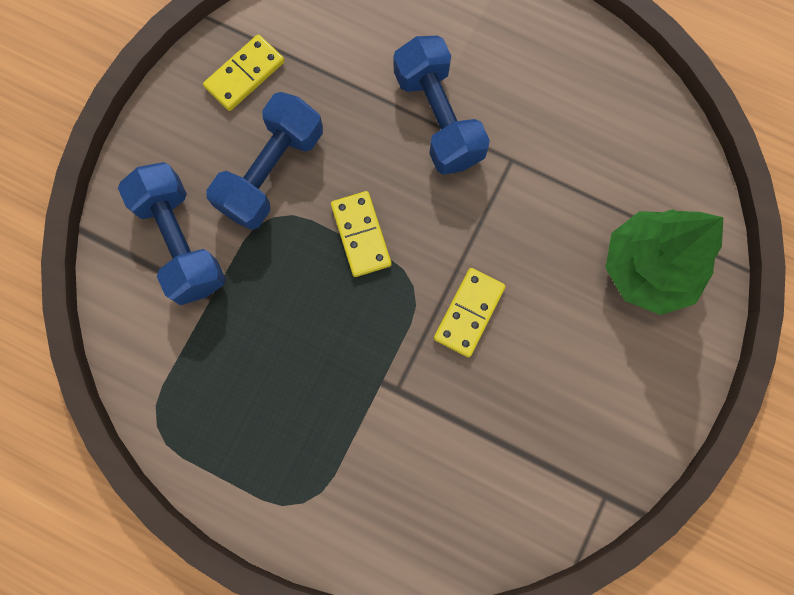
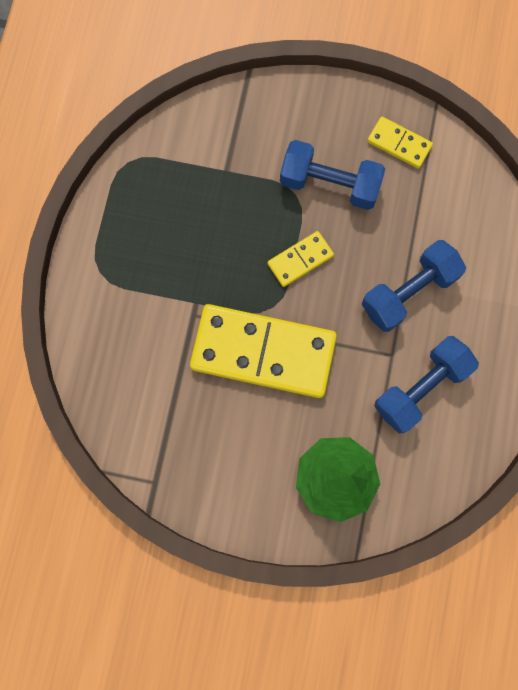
camera: 75 degrees right, 0 degrees up
blue dumbbell [118,162,225,305] -> blue dumbbell moved to [374,336,479,433]
yellow domino [434,268,506,357] -> yellow domino [190,304,337,398], size x2.17

